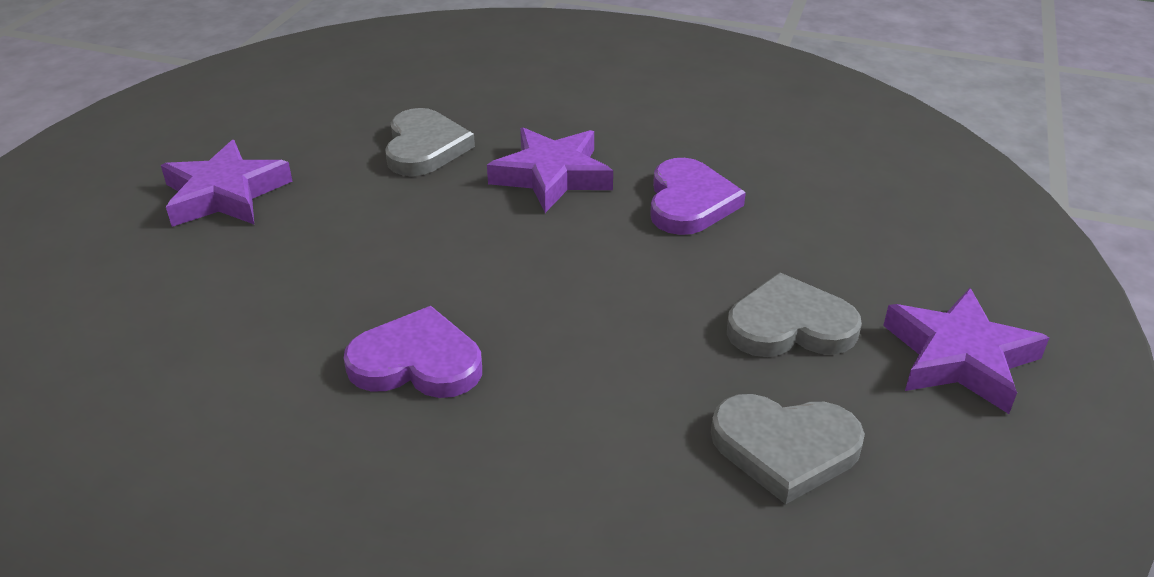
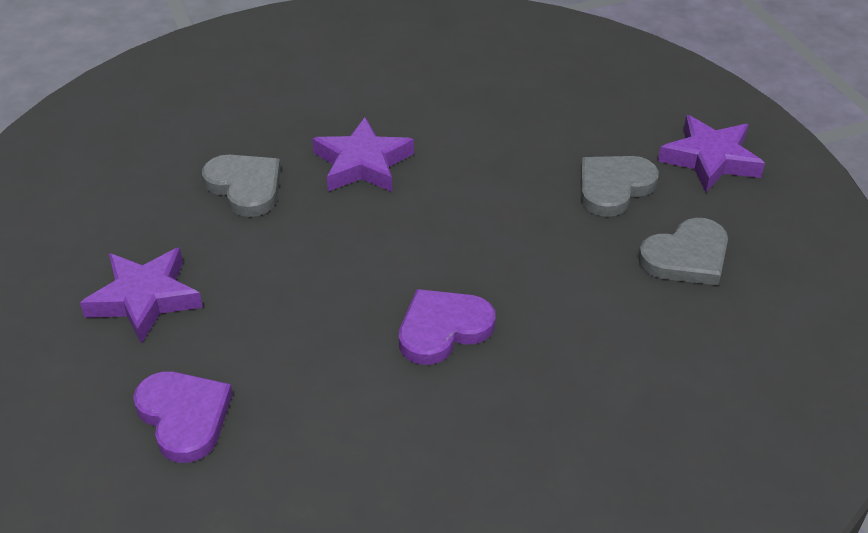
camera: 40 degrees left, 5 degrees up
purple heart [650,158,746,235] -> purple heart moved to [133,371,233,463]

